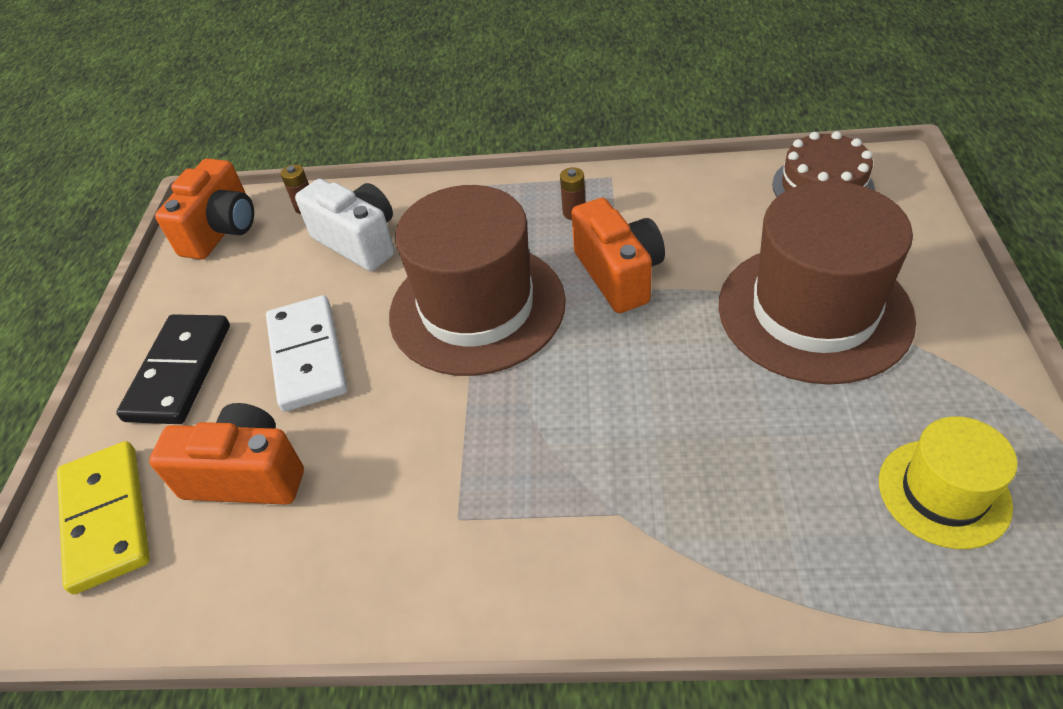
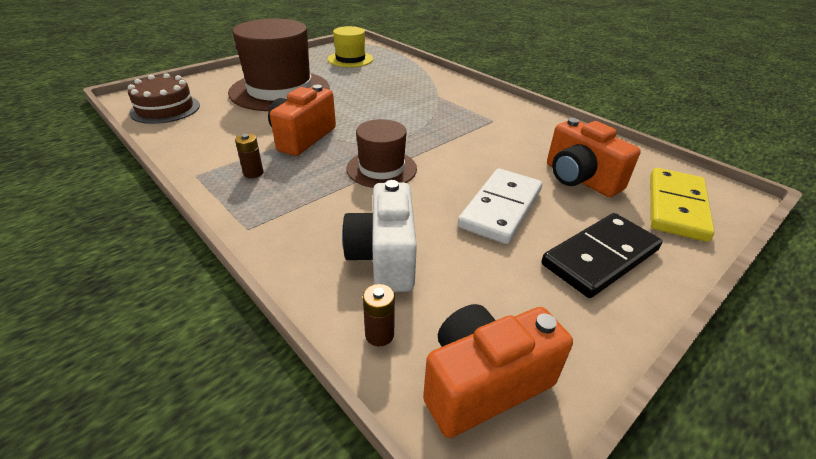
camera: 140 degrees left, 10 degrees down
brown hat [389,185,566,376] -> brown hat [346,119,417,188], size x0.54

